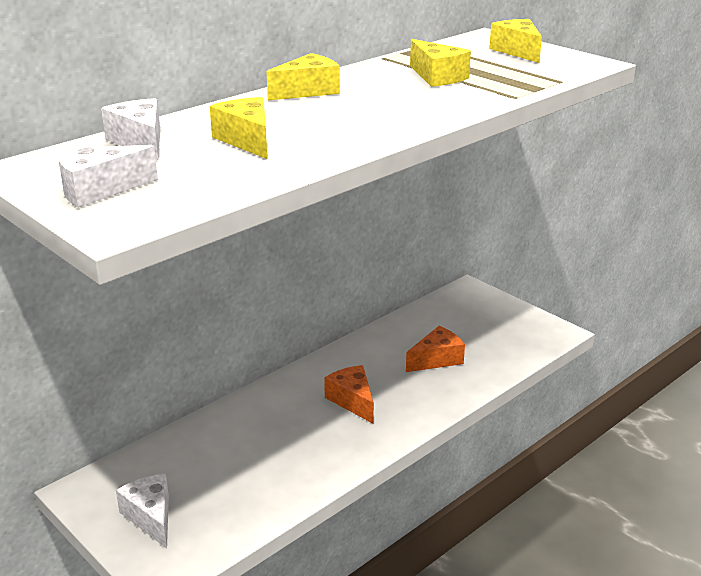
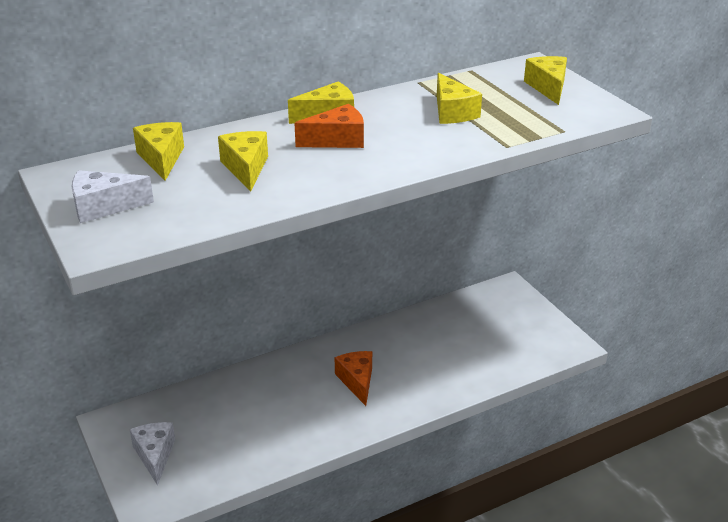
camera: 15 degrees right, 5 degrees up
white cheese [101,98,160,160] -> yellow cheese [133,122,184,181]
orange cheese [406,326,465,372] -> orange cheese moved to [294,104,364,148]

